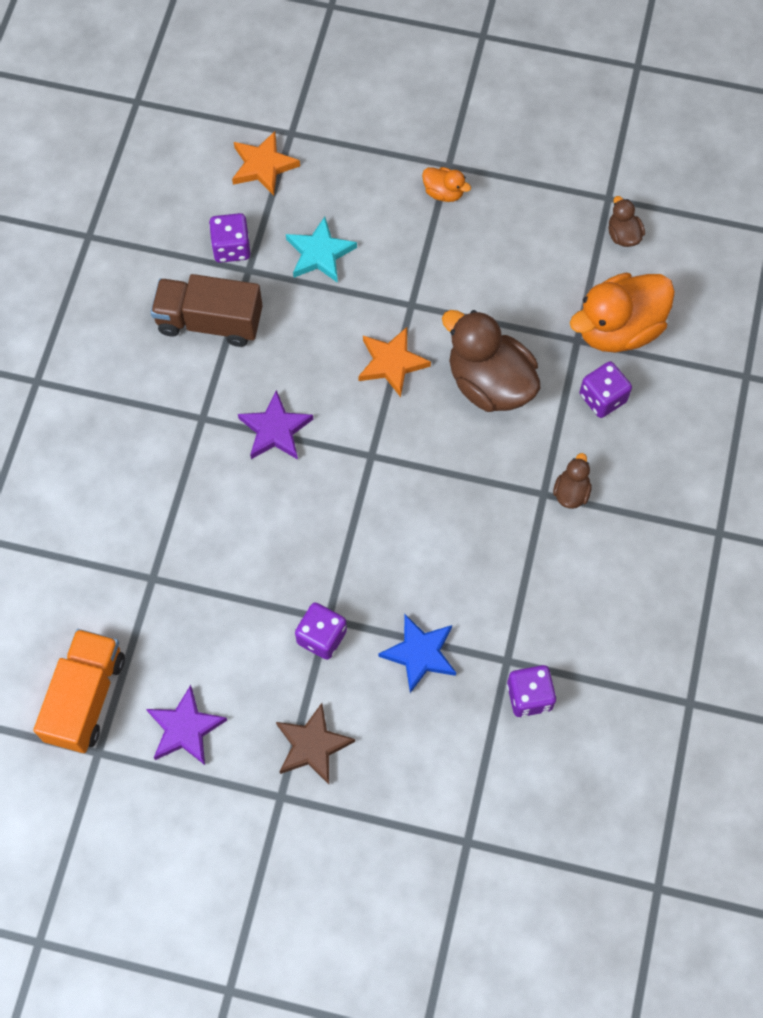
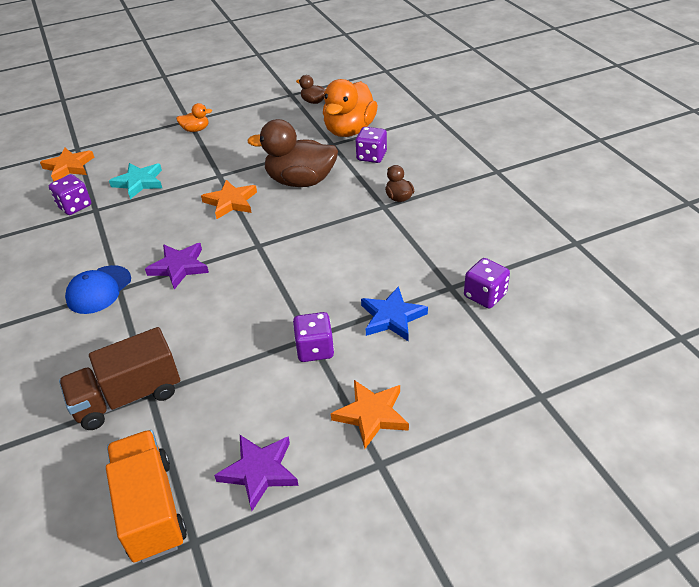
camera: 35 degrees left, 25 degrees down
brown truck [151,274,263,347] -> brown truck moved to [59,327,180,430]
brown star [276,703,355,784] -> orange star [331,380,409,449]
none -> blue cap [65,265,131,314]

